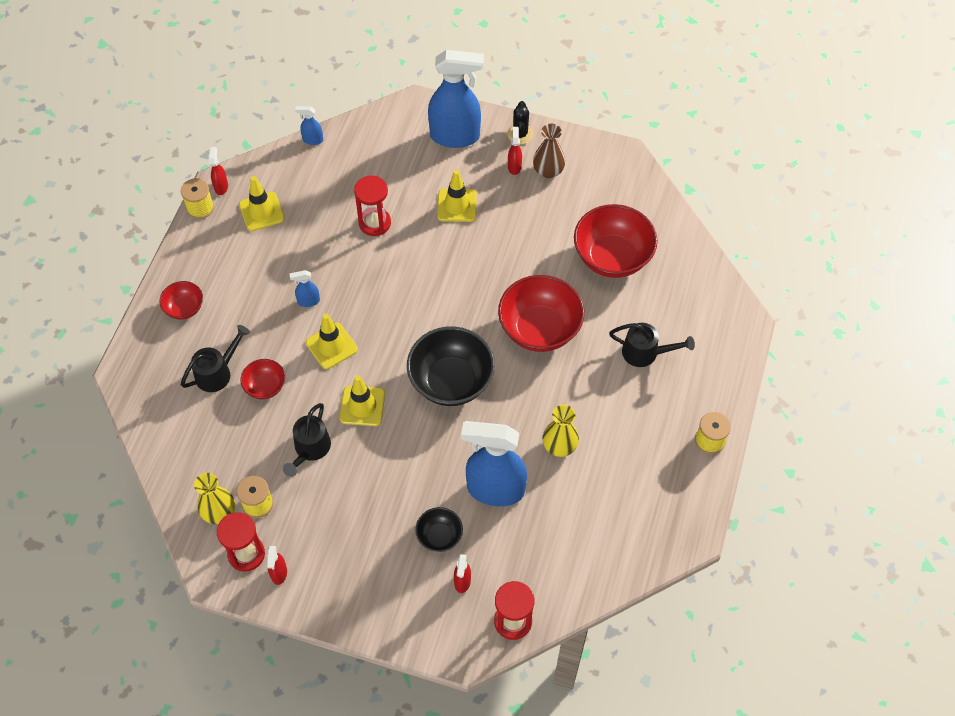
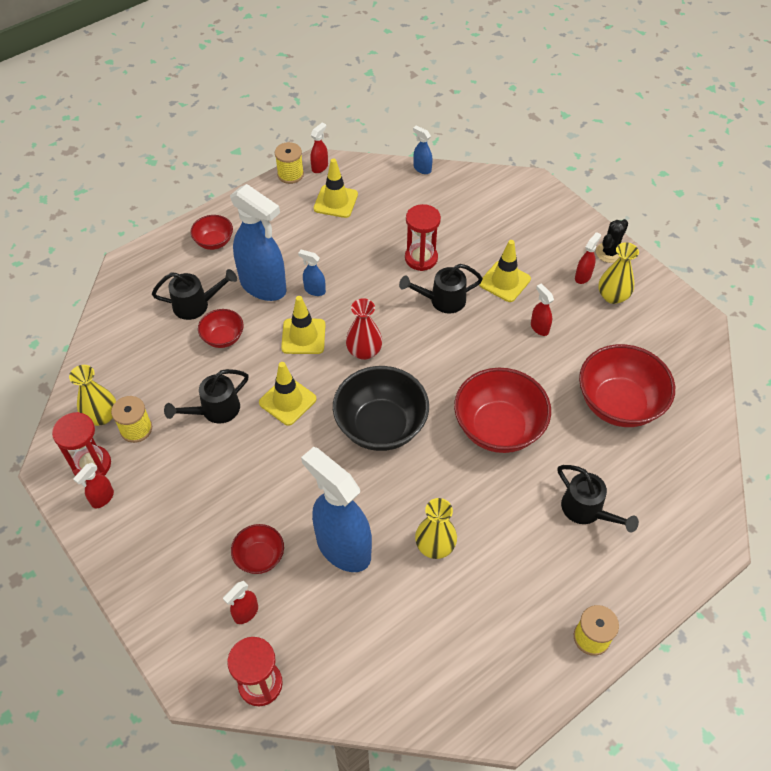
camera: 35 degrees right, 5 degrees down
black bowl [415,507,463,552] -> red bowl [231,524,284,574]
blue spray bottle [428,50,484,148] -> blue spray bottle moved to [230,184,287,301]
brown vase [533,124,565,178] -> yellow vase [598,242,639,304]
none -> red vase [346,298,382,360]
none -> black watering can [399,264,483,314]
none -> red spray bottle [531,284,554,336]

